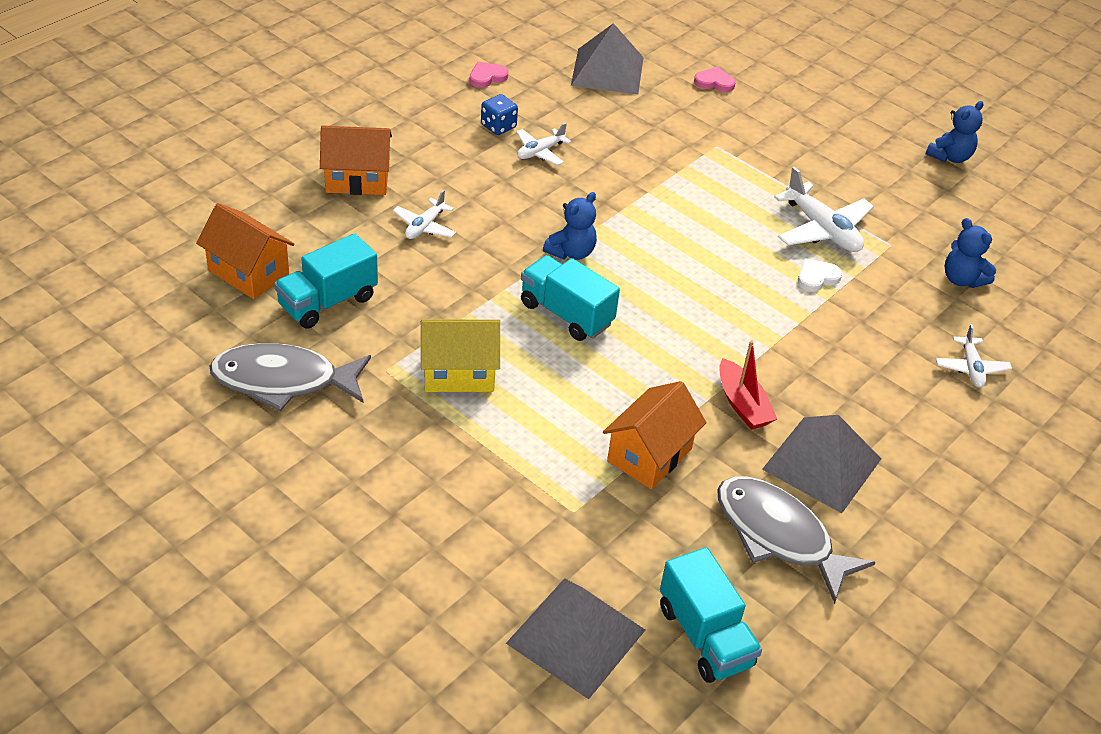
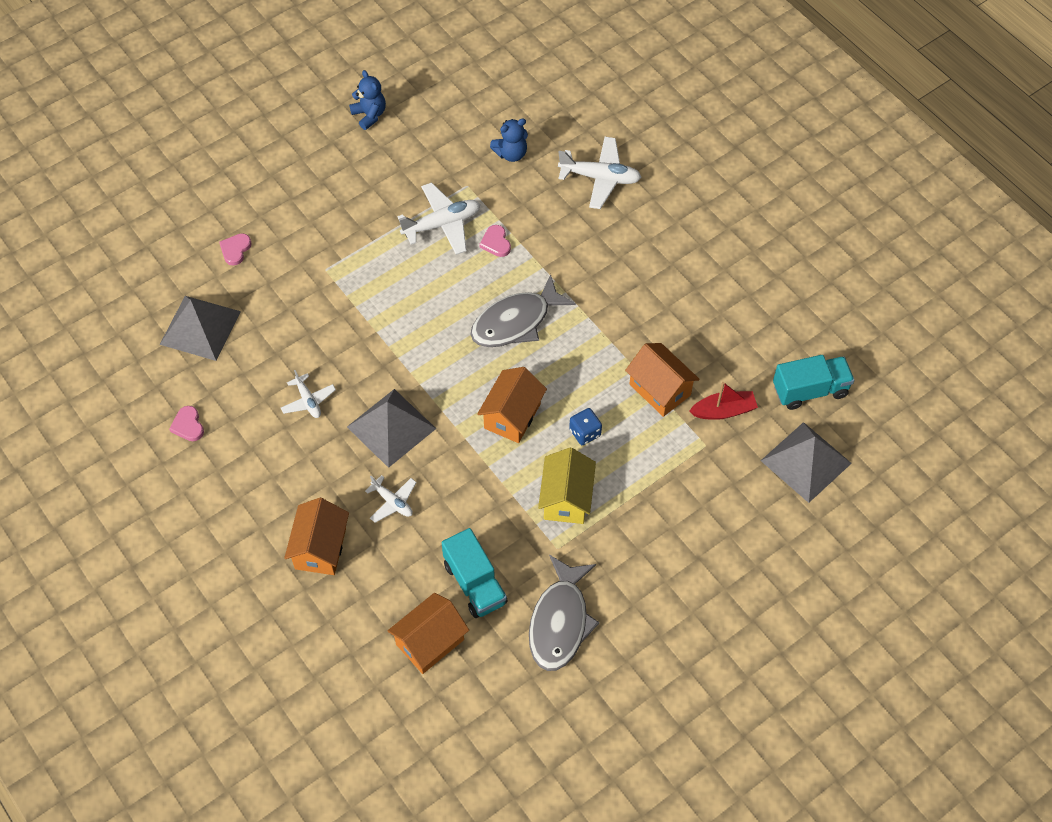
camera: 75 degrees left, 15 degrees up
blue dice [481,94,518,135] -> blue dice moved to [569,408,602,445]
turquoise truck [521,255,620,341] -> orange house [477,367,547,443]
blue teddy bear [543,192,597,260] -> none
grey fish [717,477,876,604] -> grey fish moved to [470,274,576,347]
red boat [719,340,777,430] -> red boat moved to [690,382,758,420]
grey pyramid [762,415,881,513] -> grey pyramid moved to [347,389,437,468]
white heart [798,259,842,292] -> pink heart [479,225,511,257]
white plane [936,324,1012,387] -> white plane [558,137,642,209], size x1.70

